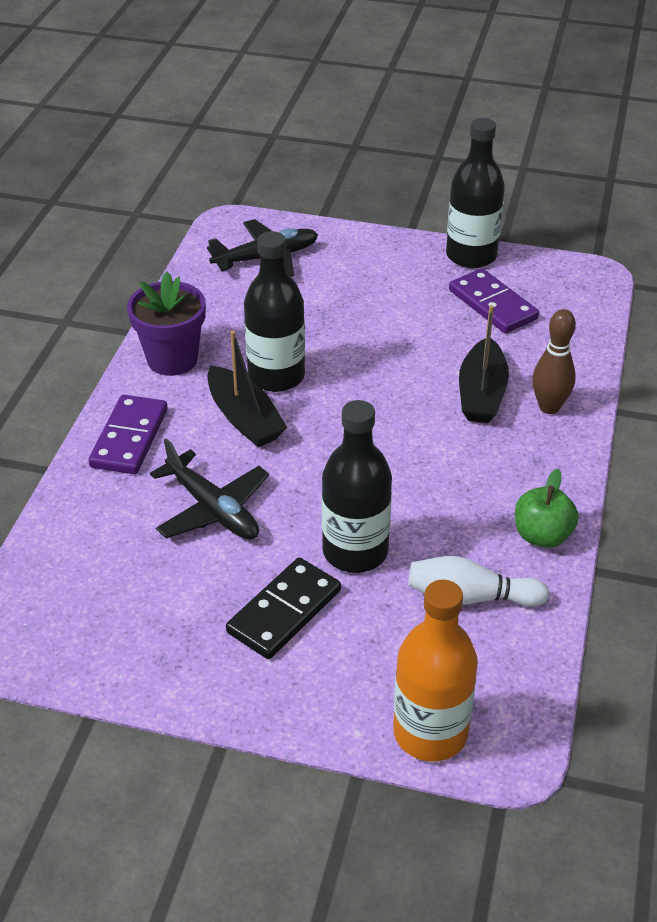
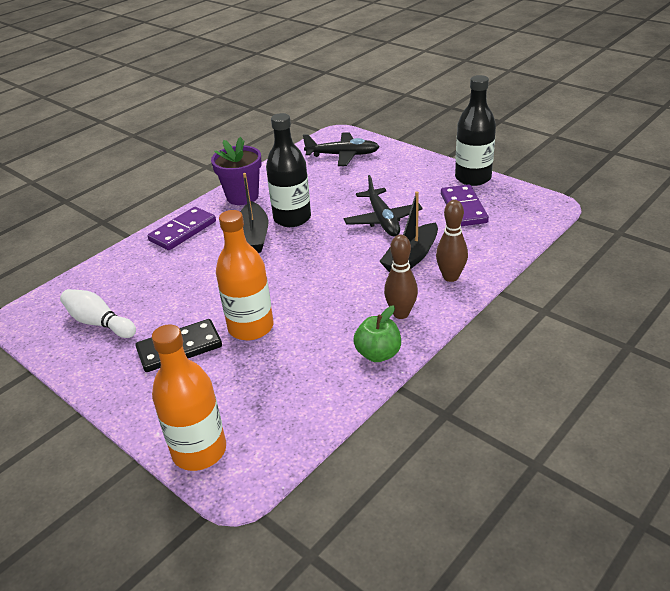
camera: 30 degrees right, 5 degrees down
black plane [150,438,269,539] -> black plane moved to [344,175,423,236]
black bottle [322,400,392,573] -> orange bottle [216,210,273,340]
white bowling pin [408,556,549,607] -> white bowling pin moved to [60,289,136,338]
none -> brown bowling pin [384,235,418,319]

